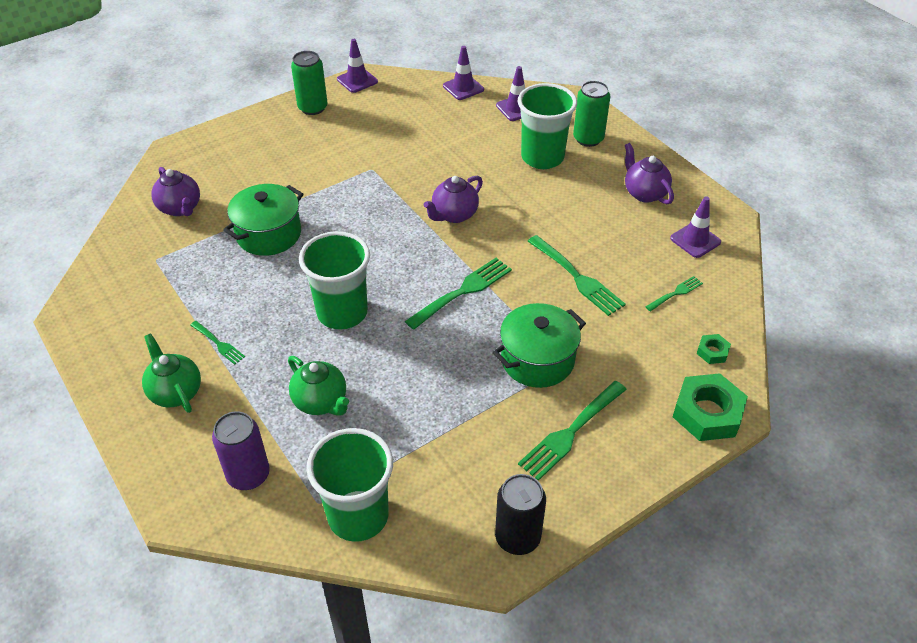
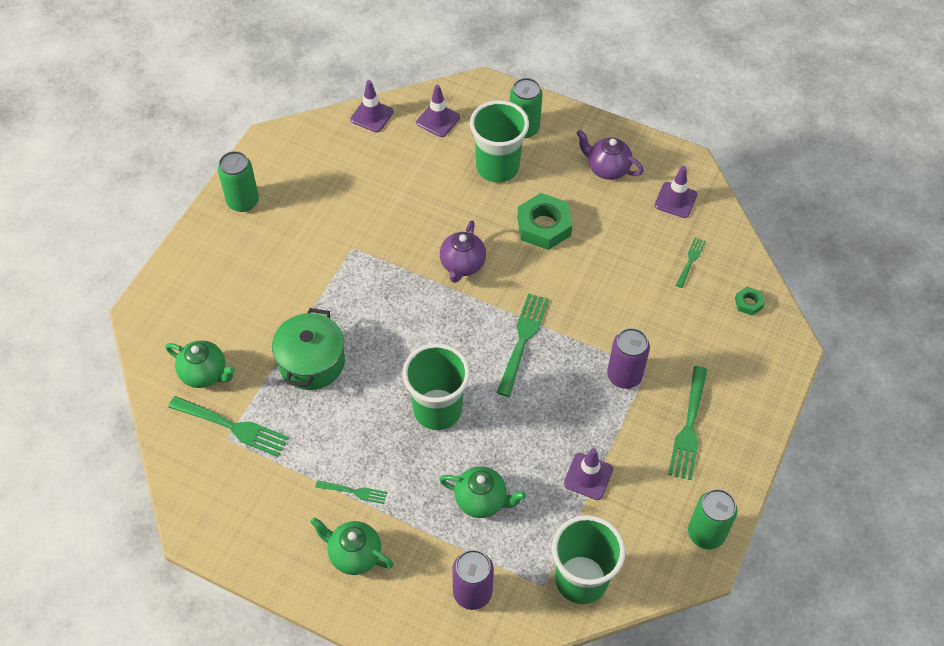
camera: 30 degrees left, 10 degrees up
purple teapot [151,167,200,216] -> green teapot [165,340,235,388]
purple traffic cone [337,39,378,93] -> purple traffic cone moved to [564,448,613,500]
green pot [493,303,586,388] -> purple can [607,328,650,389]
black can [495,474,546,555] -> green can [688,489,737,549]
green fork [528,235,626,316] -> green fork moved to [168,396,289,457]
green nut [673,373,748,441] -> green nut moved to [517,193,573,250]

